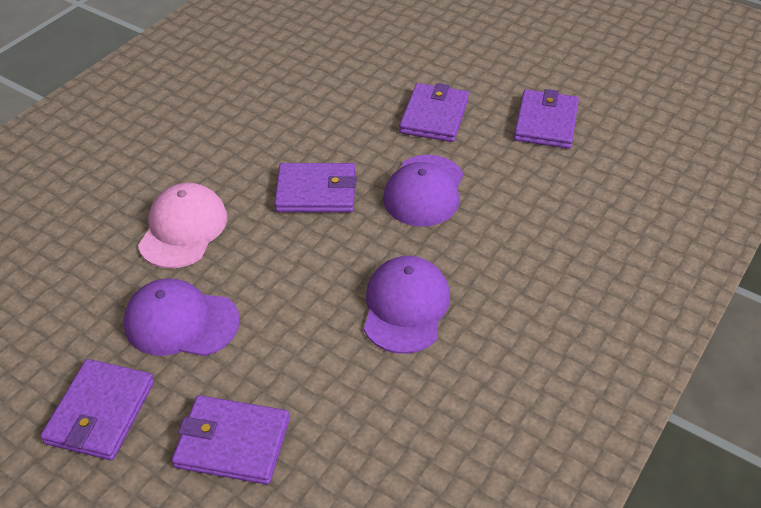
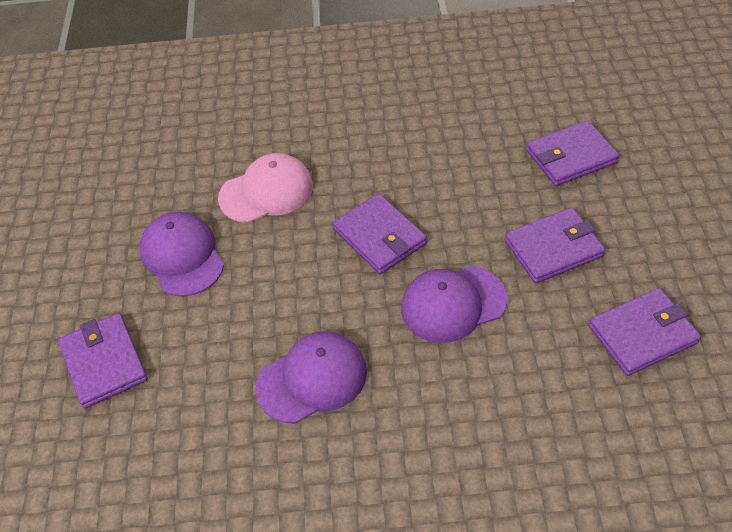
camera: 55 degrees right, 5 degrees up
purple wallet [40,359,154,460] -> purple wallet moved to [526,120,619,186]

